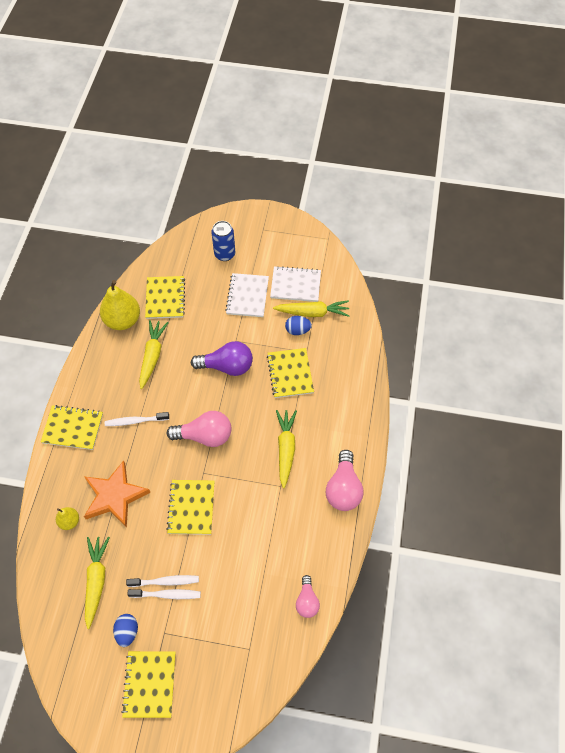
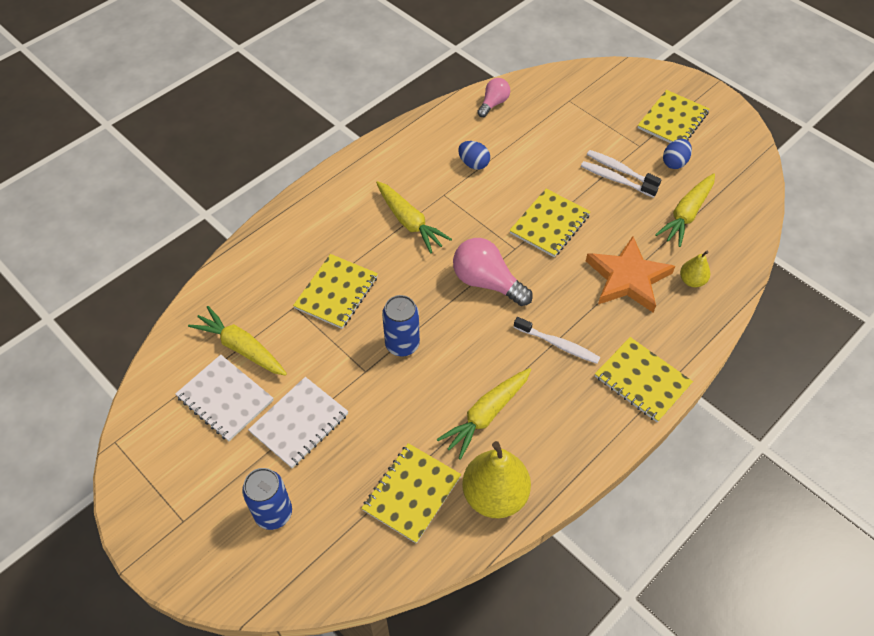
camera: 145 degrees left, 5 degrees down
purple light bulb [191,341,253,376] -> blue can [382,295,420,356]
yellow carrot [276,410,297,488] -> yellow carrot turned 75 degrees counterclockwise [376,181,452,253]
blue egg [285,316,312,335] -> blue egg moved to [458,141,490,170]
pink light bulb [326,450,364,511] -> none

